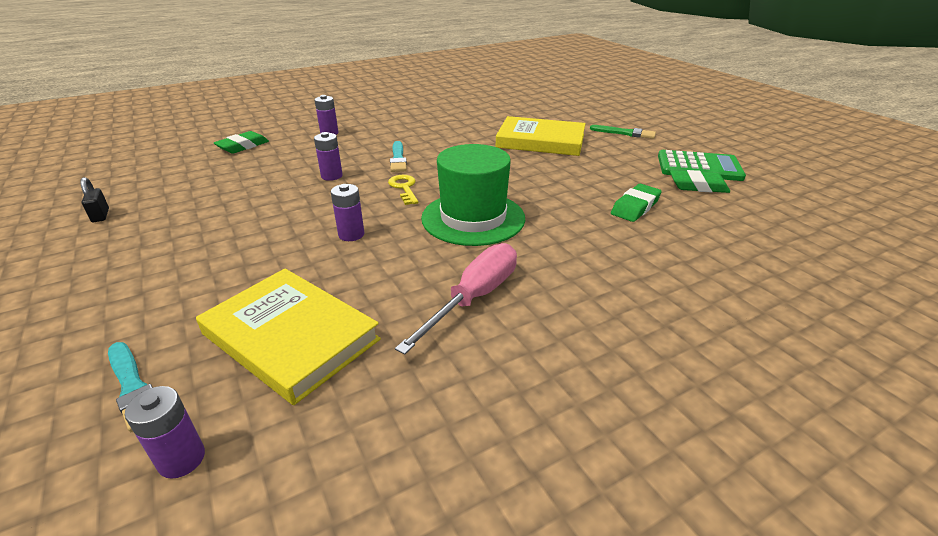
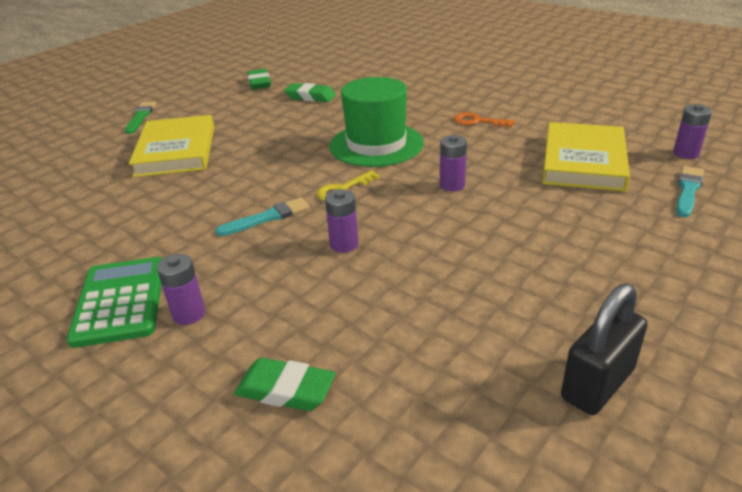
camera: 110 degrees left, 0 degrees up
black padlock [80,177,109,222] -> black padlock [561,284,647,415], size x1.87
pink screwdriver [395,243,517,355] -> orange key [454,112,515,128]
green calculator [658,150,746,181] -> green calculator moved to [66,257,162,348]

